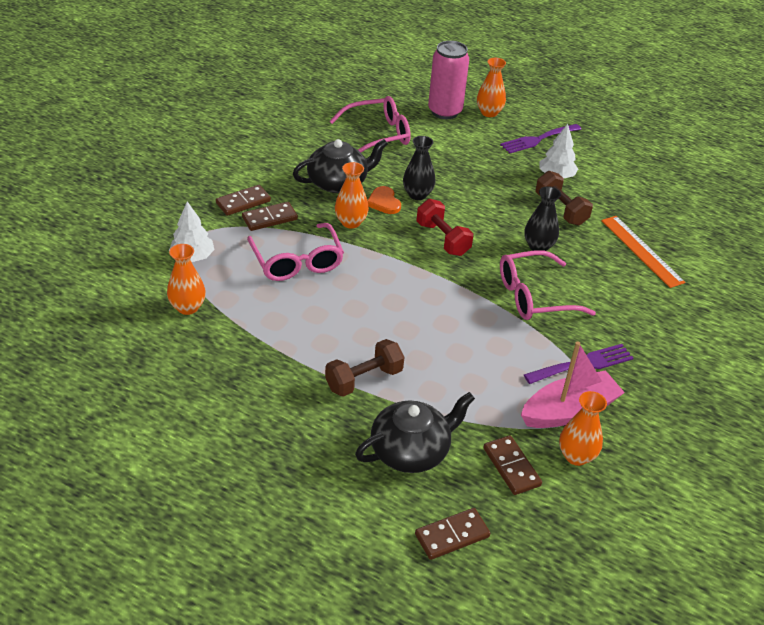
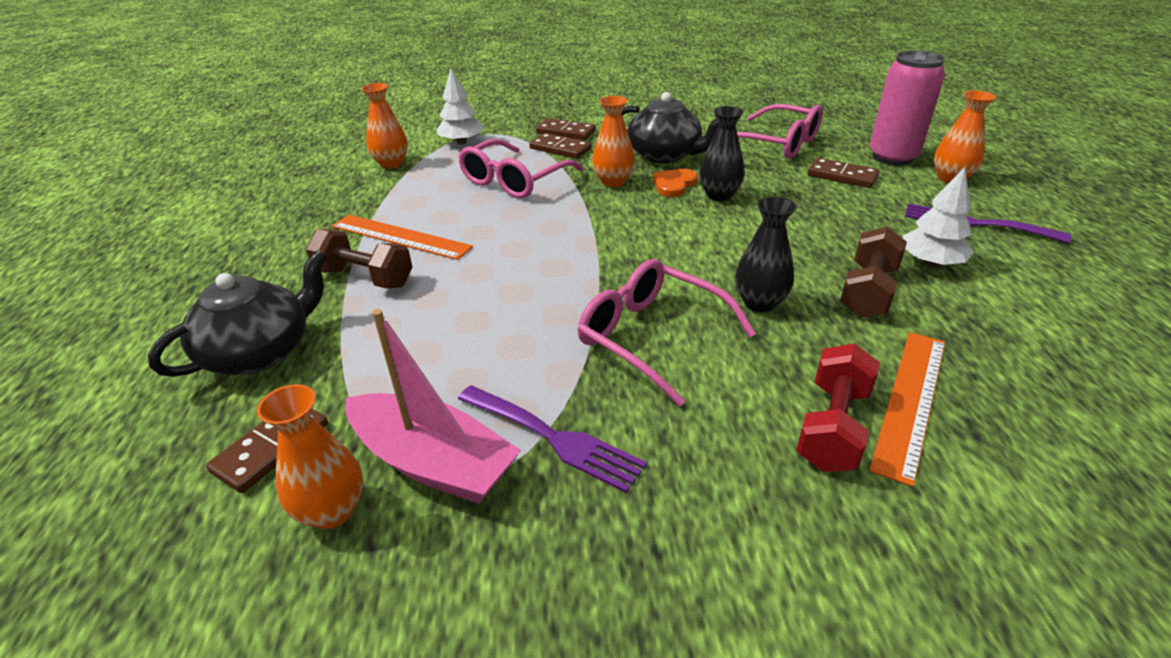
camera: 60 degrees right, 5 degrees down
black teapot [355,392,475,473] -> black teapot turned 75 degrees counterclockwise [148,250,327,377]
brown domino [415,508,490,560] -> brown domino moved to [807,158,880,188]
red dumbbell [416,199,473,256] -> red dumbbell moved to [796,343,880,472]
none -> orange ruler [332,215,473,260]

